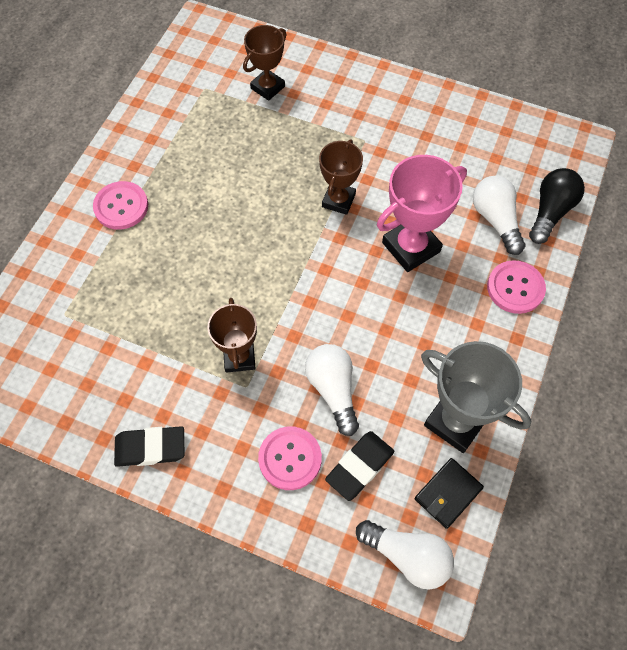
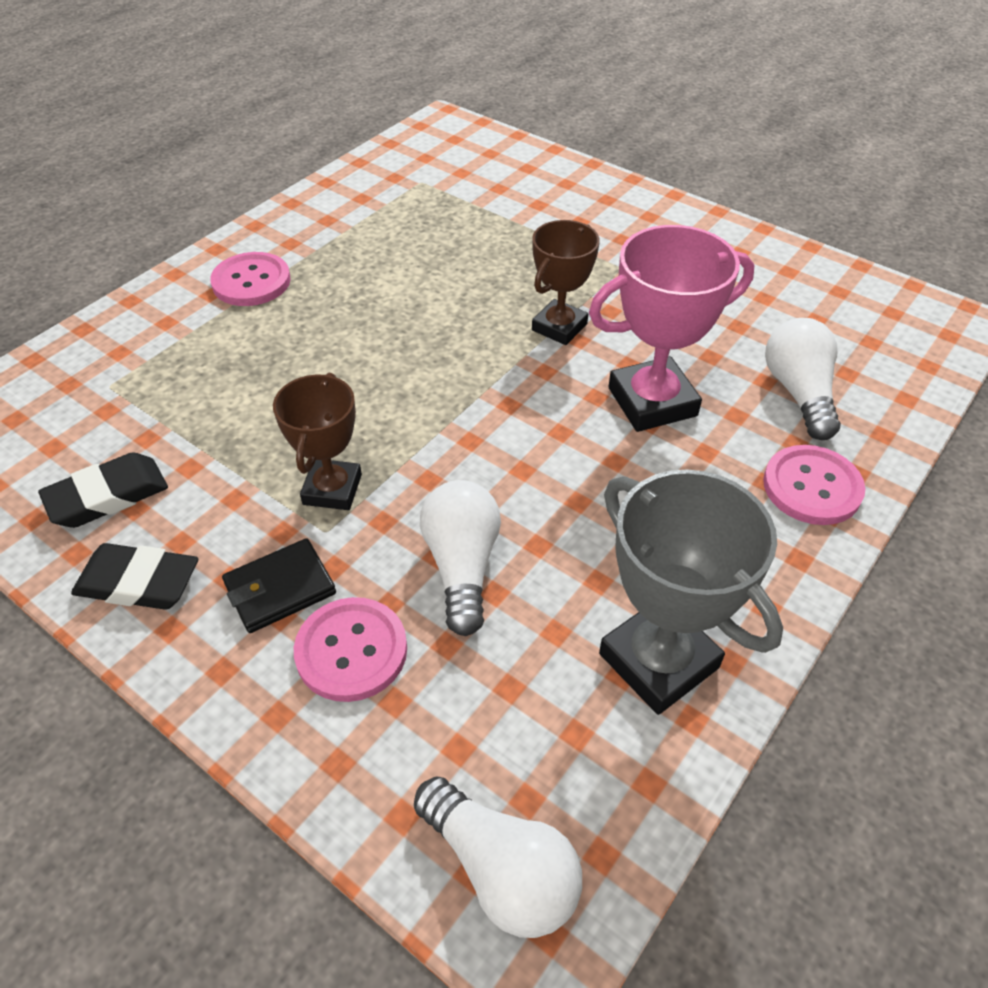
camera: 15 degrees right, 15 degrees down
brown trophy [243,25,286,101] -> none
black eraser [325,431,394,501] -> black eraser moved to [38,452,168,528]
black wallet [415,458,484,529] -> black wallet moved to [222,538,336,633]
black light bulb [529,168,585,244] -> none

